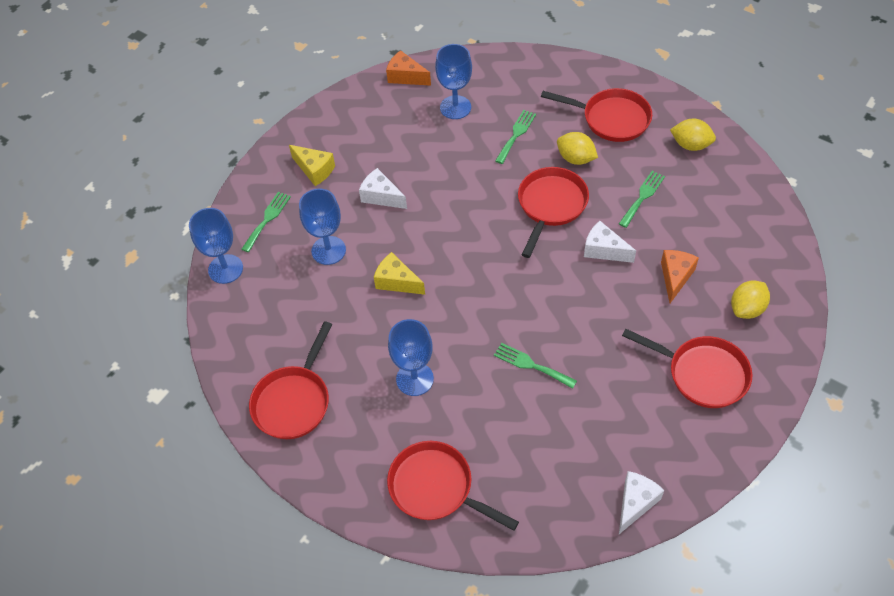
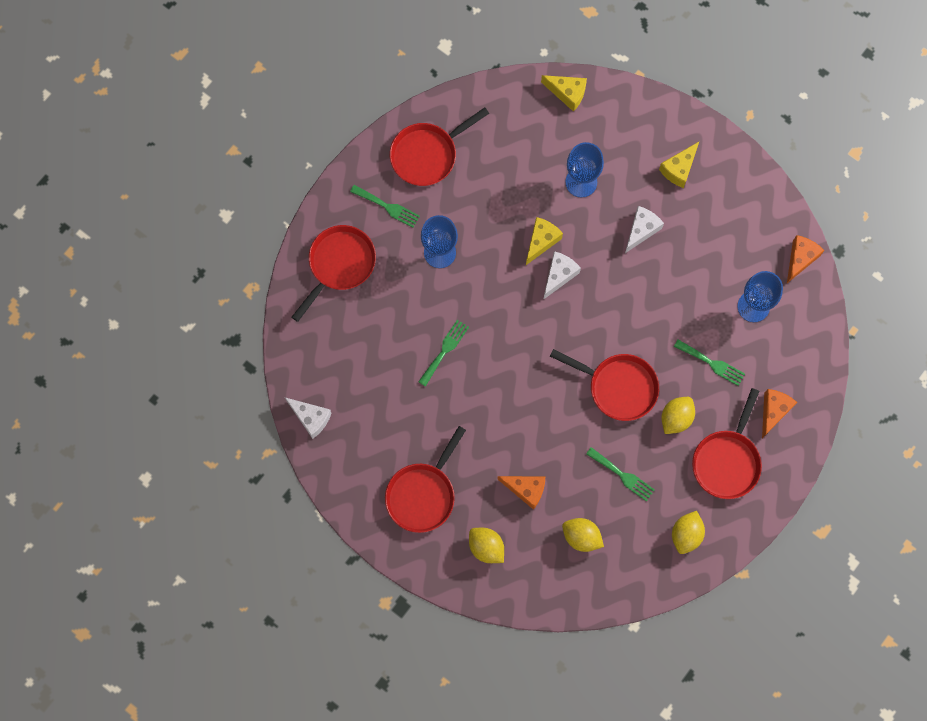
camera: 90 degrees right, 20 degrees up
blue goblet [189,208,243,284] -> yellow cheese [541,75,587,112]
green fork [241,192,291,252] -> green fork moved to [350,185,420,228]
red pan [249,321,333,439] -> red pan turned 60 degrees counterclockwise [390,107,489,186]
white cheese [584,221,636,263] -> white cheese moved to [543,251,581,300]
none -> yellow lemon [562,518,604,552]
none -> orange cheese [762,389,797,438]

